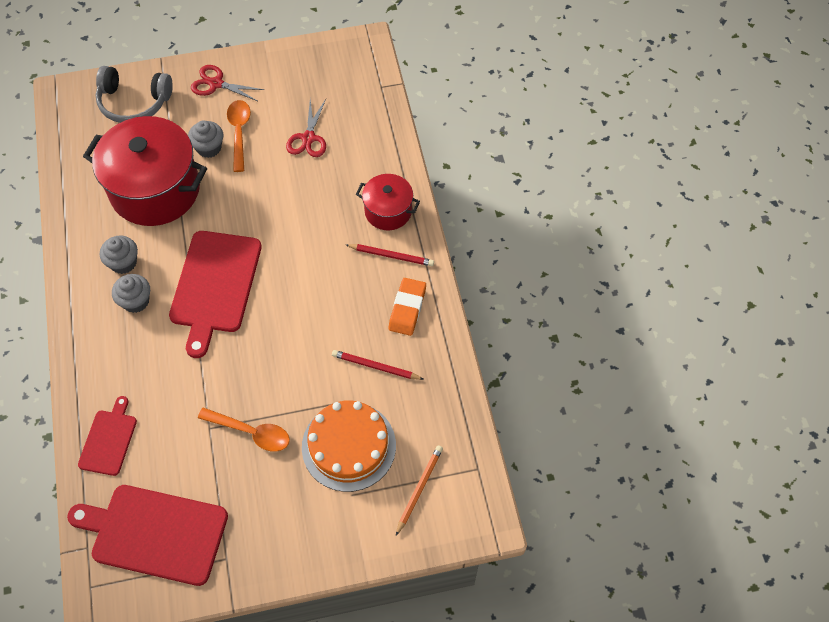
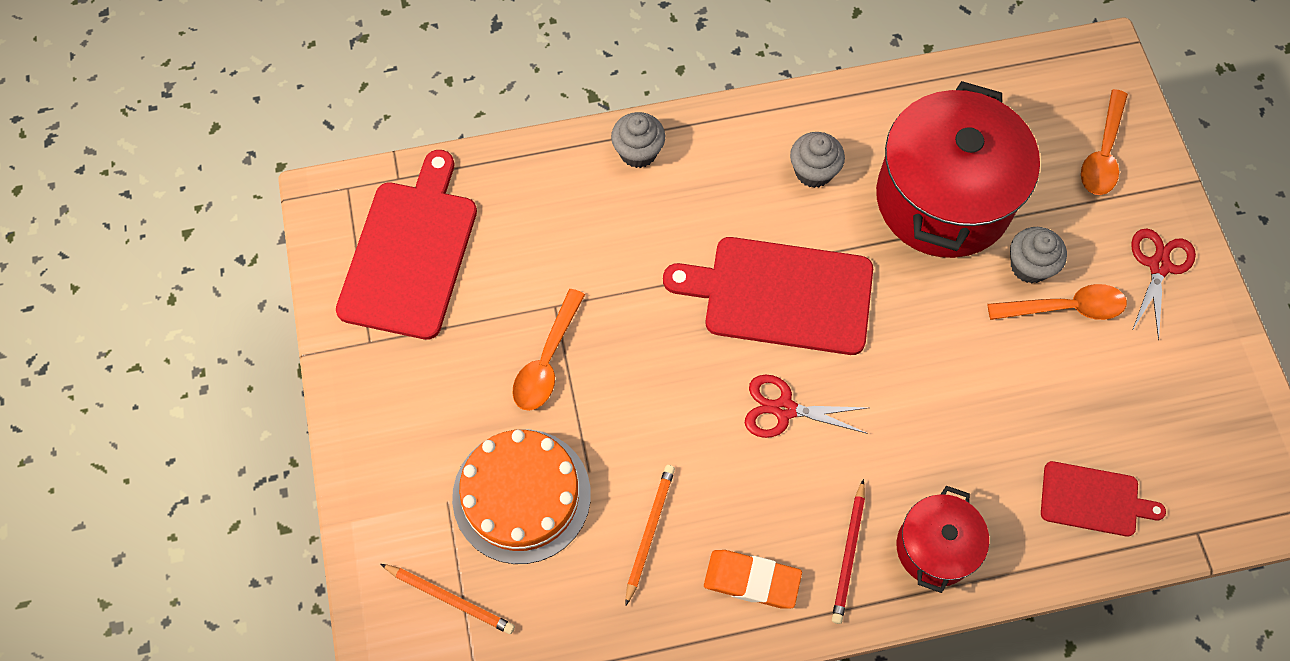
camera: 90 degrees right, 5 degrees up
red cutting board [78,396,137,476] -> red cutting board moved to [1041,461,1166,536]
grey headphones [96,66,173,123] -> orange spoon [1081,89,1128,195]
grey cupcake [112,274,150,313] -> grey cupcake moved to [611,112,665,168]
red scissors [286,99,326,157] -> red scissors moved to [745,374,868,438]
red pencil [332,350,424,380] -> orange pencil [625,465,675,605]

